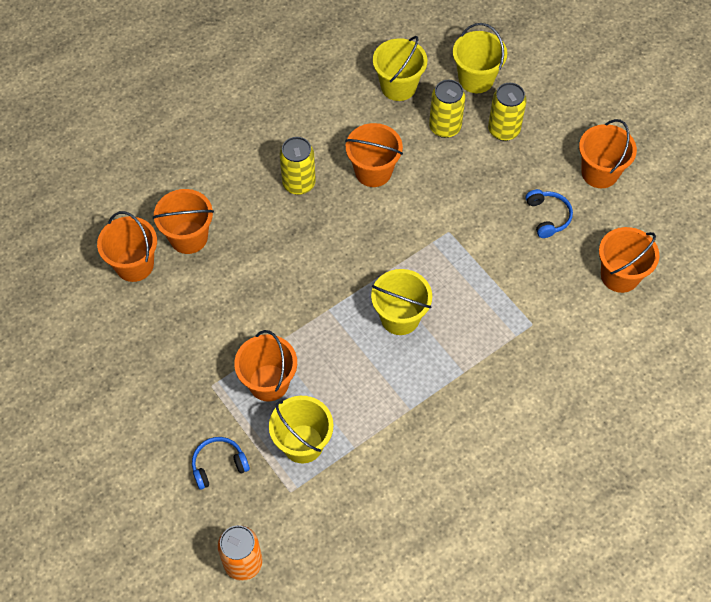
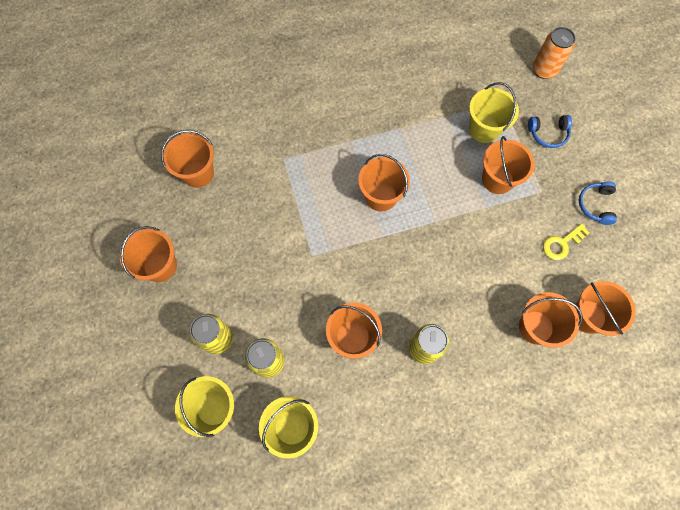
camera: 160 degrees left, 10 degrees up
yellow bucket [371,269,432,335] -> orange bucket [358,154,410,212]
blue headphones [526,189,573,238] -> blue headphones moved to [579,182,617,225]
none -> yellow key [543,223,590,260]

